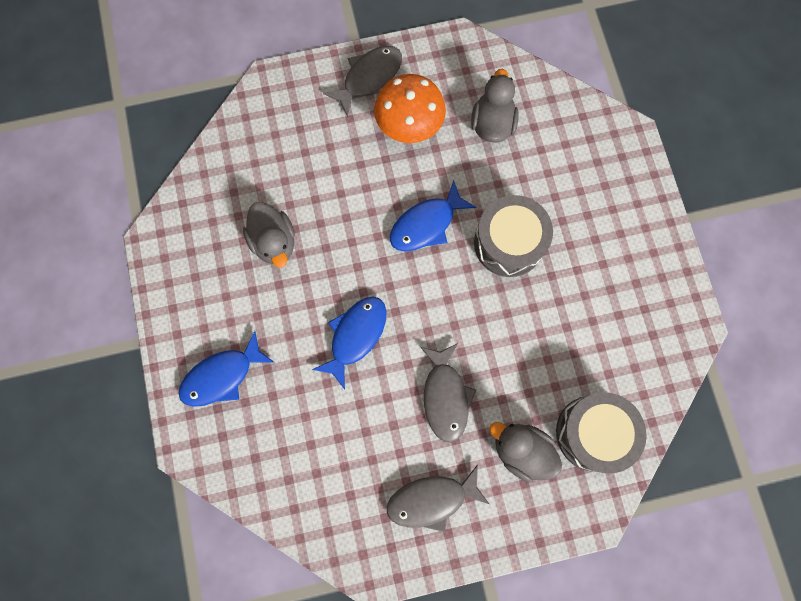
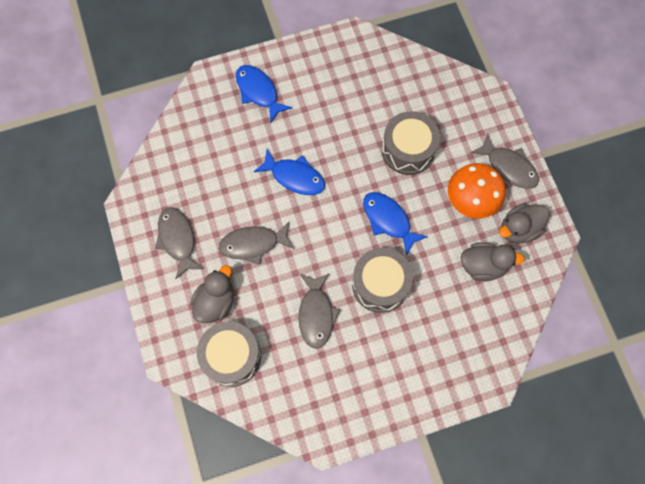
camera: 85 degrees right, 5 degrees down
grey duck [243,202,295,268] -> grey duck moved to [499,203,550,244]
none -> grey fish [298,274,340,349]
none -> grey drum [382,111,440,175]

